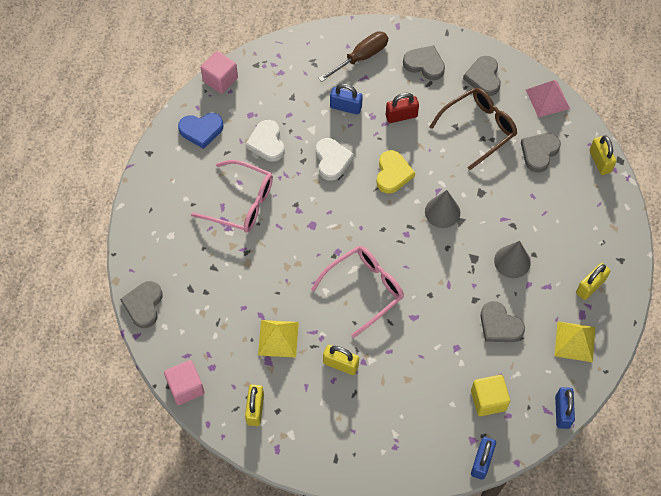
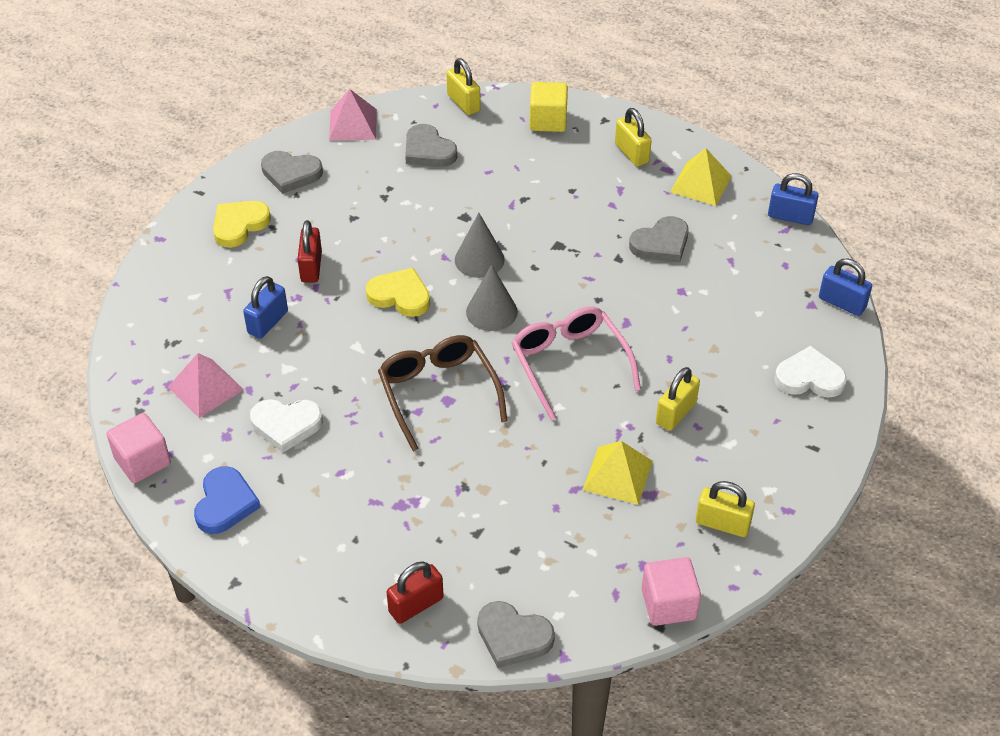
camera: 75 degrees left, 15 degrees down
pink glasses [191,160,273,233] -> none
white heart [316,138,354,181] -> white heart moved to [774,346,847,398]
brown screwdriver [318,31,388,82] -> none
grey heart [403,45,445,80] -> yellow heart [213,201,271,248]
brown glasses [429,88,517,170] -> brown glasses moved to [378,335,508,451]
yellow cube [471,375,510,416] -> yellow cube moved to [530,82,568,132]
grey cone [494,241,531,278] -> grey cone moved to [466,265,518,331]
yellow padlock [589,135,617,175] -> yellow padlock turned 60 degrees clockwise [447,58,481,115]
none -> pink pyramid [168,353,244,418]
none -> red padlock [387,561,444,624]

